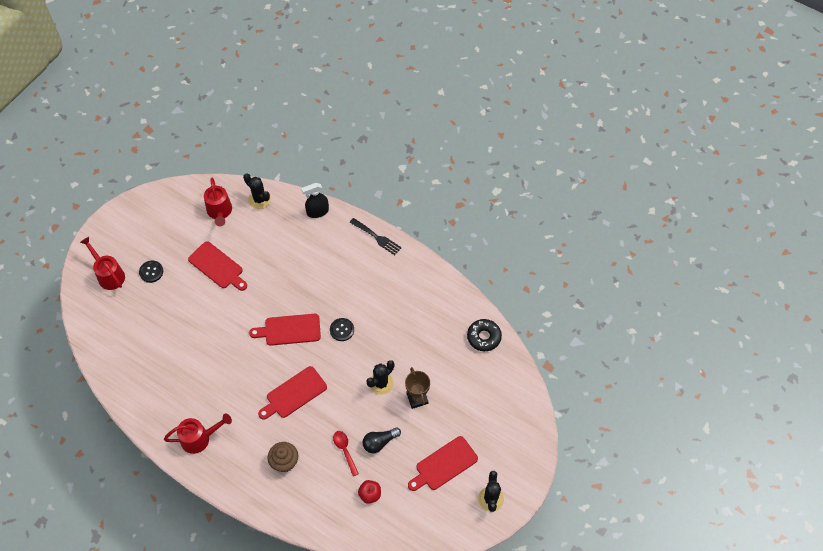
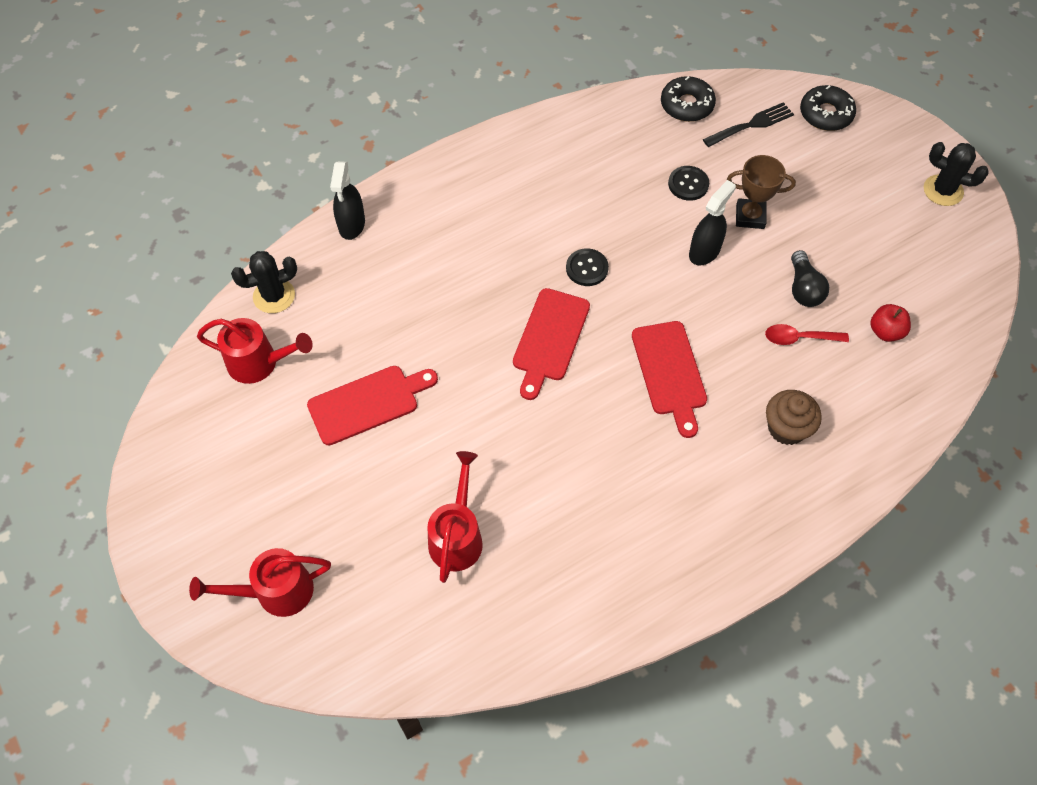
camera: 65 degrees left, 0 degrees up
black button [139,261,163,283] -> black button moved to [668,166,709,201]
red watering can [164,414,232,454] -> red watering can moved to [427,451,483,583]
black fork [350,218,402,255] -> black fork moved to [703,102,794,147]
black cactus [366,360,394,395] -> black spray bottle [689,180,736,266]
red cutting board [408,436,478,491] -> none
none -> black donut [800,85,856,131]

